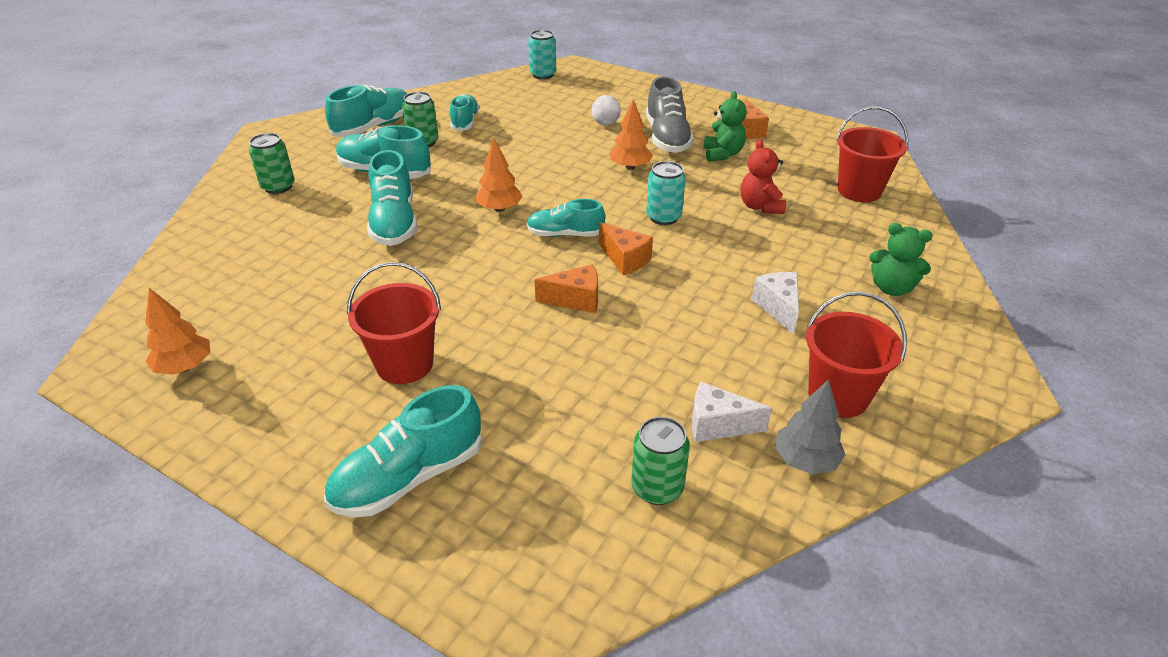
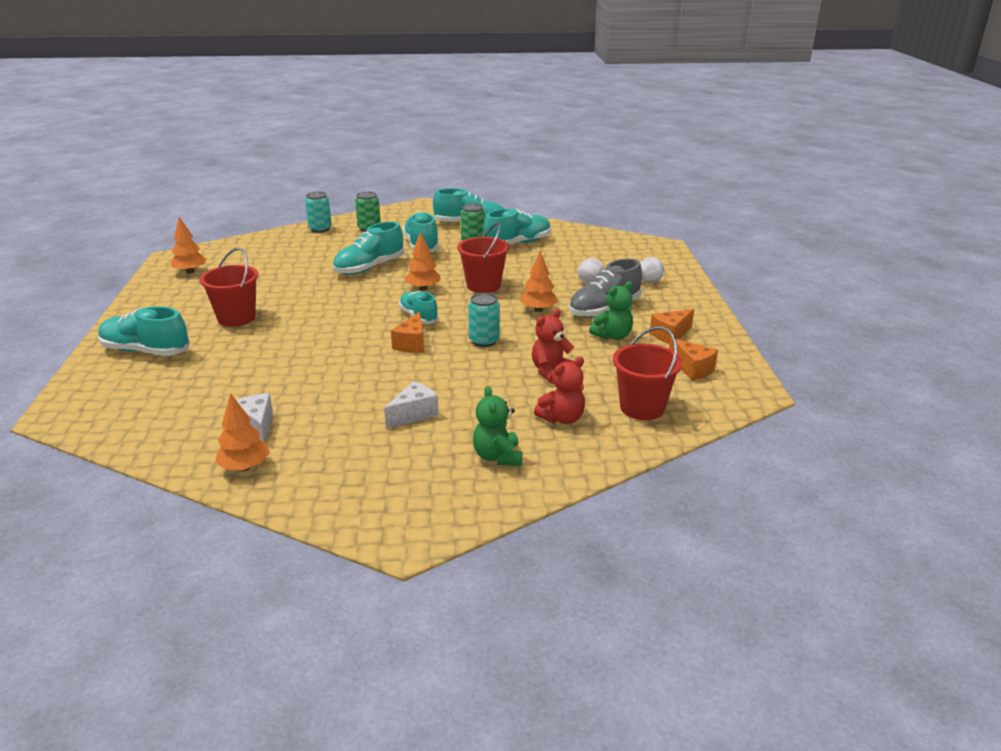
camera: 55 degrees right, 10 degrees down
turquoise shoe [450,94,479,131] -> turquoise shoe [483,209,551,245], size x1.52
turquoise can [528,30,556,79] -> turquoise can moved to [305,192,332,233]
orange cheese [535,264,598,313] -> orange cheese moved to [669,338,718,381]
green can [631,416,690,505] -> none
grey tree [775,379,845,474] -> orange tree [215,393,270,471]
red bucket [806,292,907,418] -> red bucket moved to [457,223,510,293]
none -> red teddy bear [534,357,585,424]
none -> white ball [640,257,664,283]

